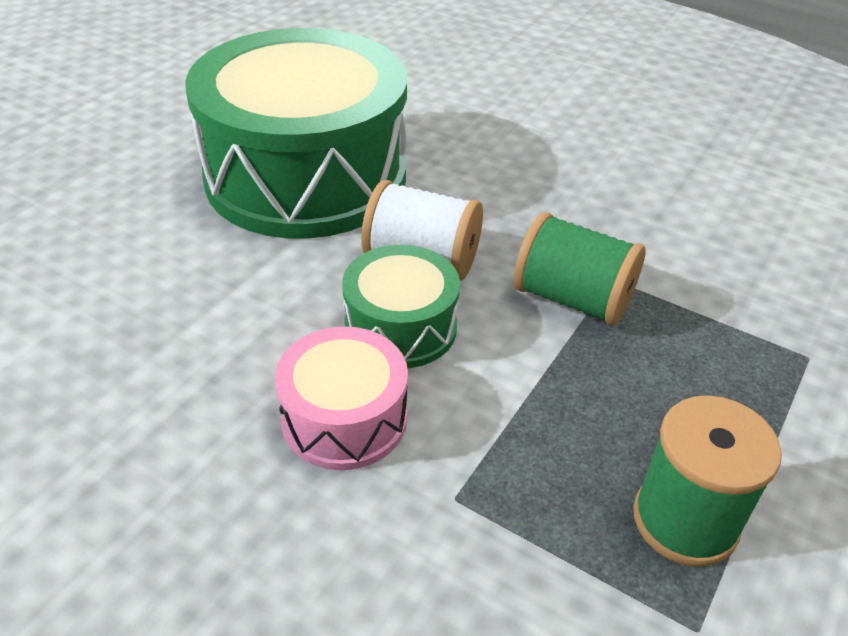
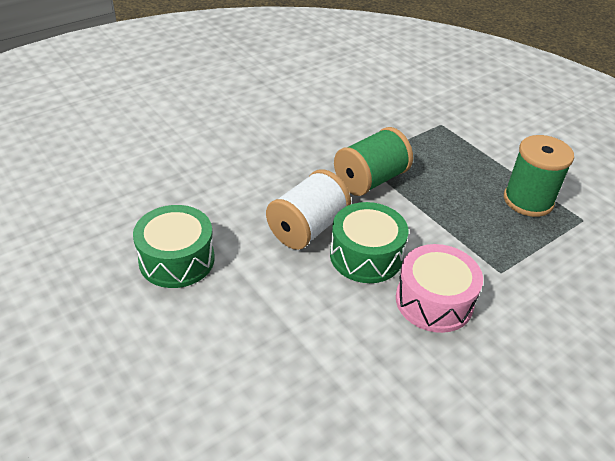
camera: 70 degrees left, 0 degrees up
green drum [185,28,407,239] -> green drum [133,205,215,288], size x0.46

